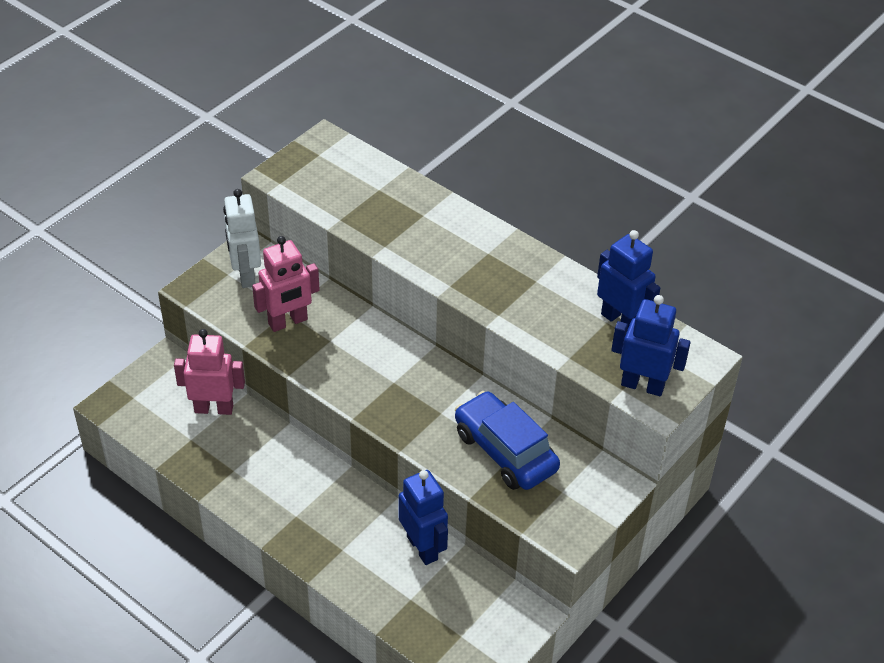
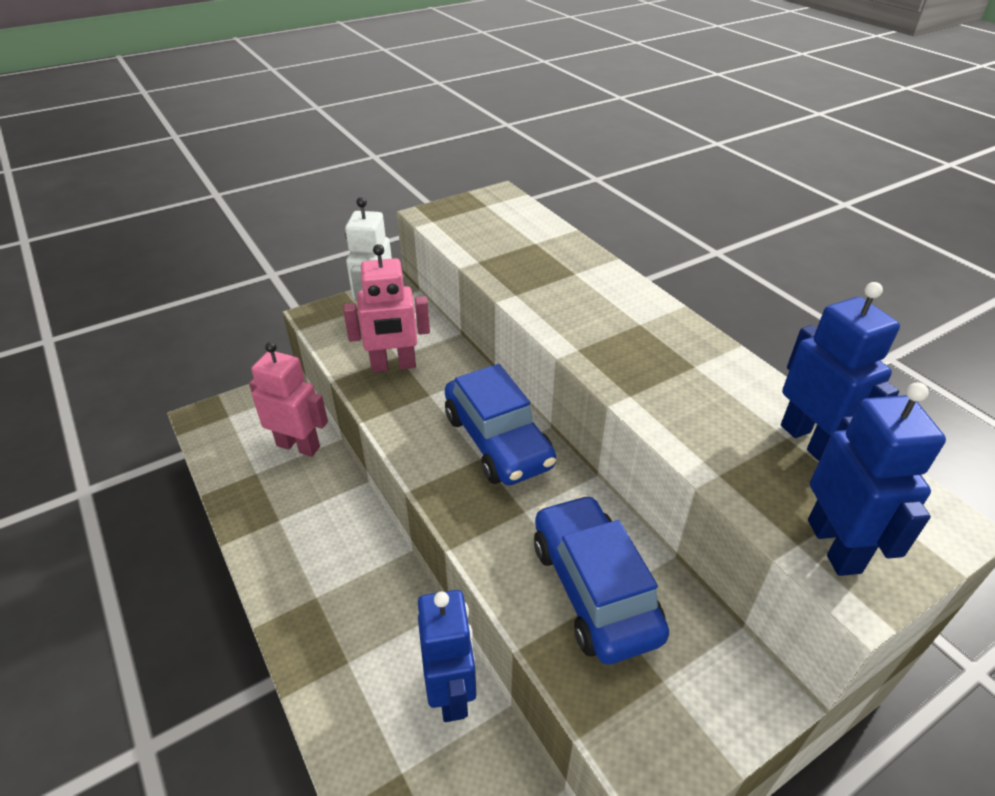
camera: 20 degrees right, 5 degrees down
blue robot [611,295,691,396] -> blue robot turned 45 degrees clockwise [808,382,946,576]
none -> blue car [445,364,556,485]

